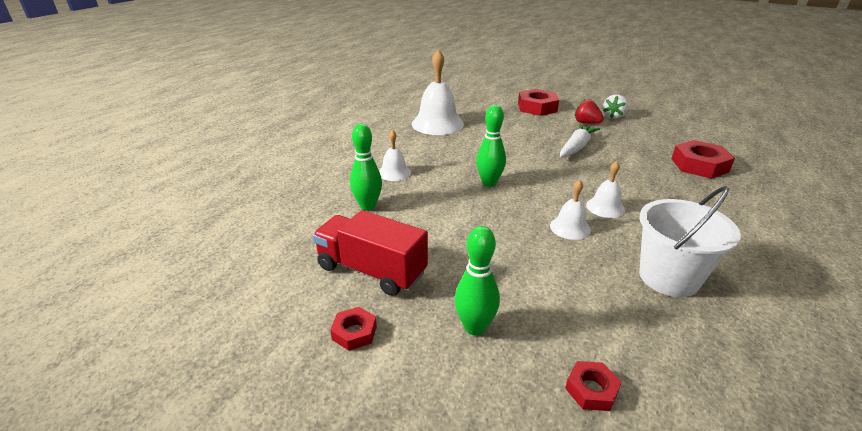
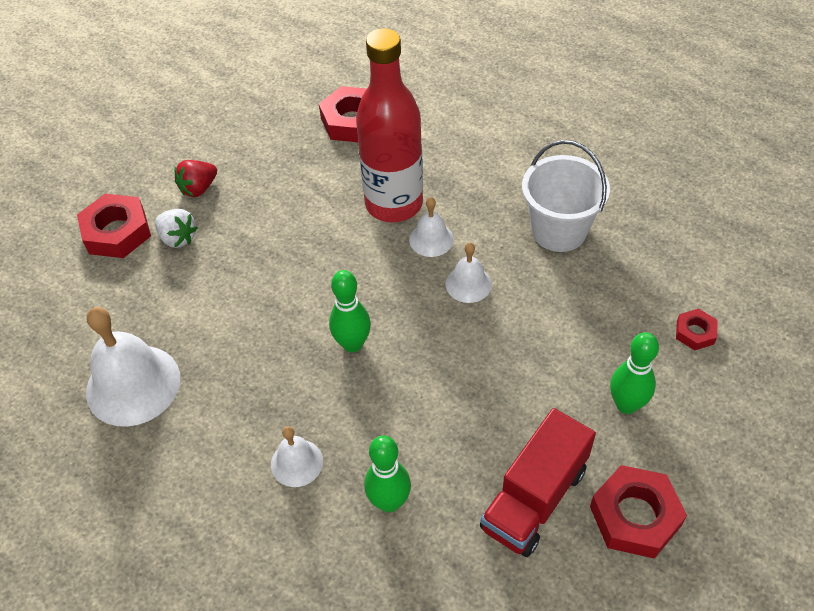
camera: 80 degrees left, 20 degrees up
red nut [330,307,377,351] -> red nut [590,465,687,559], size x1.86
white carrot [560,124,600,157] -> none
white strawberry [603,94,628,119] -> white strawberry moved to [155,209,198,248]
none -> red bottle [356,28,423,222]

